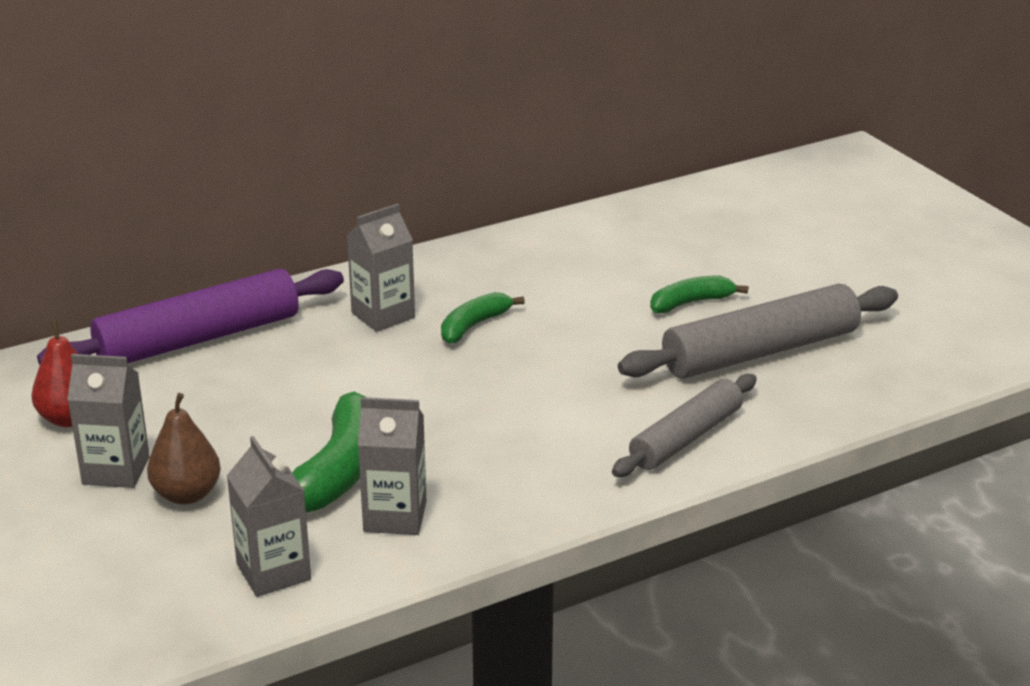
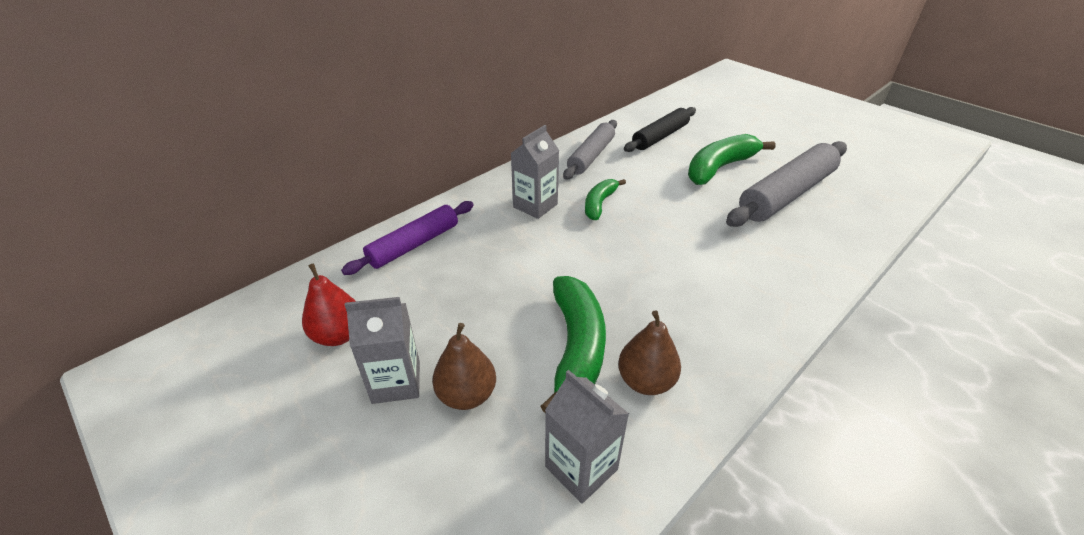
camera: 15 degrees left, 10 degrees up
purple rolling pin [37,269,344,365] -> purple rolling pin [341,201,474,275], size x0.65
grey carton [358,397,426,535] -> brown pear [618,310,681,395]
grey rolling pin [612,374,757,477] -> grey rolling pin moved to [563,120,617,180]
green banana [650,276,748,313] -> green banana [688,134,776,185], size x1.70
none -> black rolling pin [624,107,696,152]

